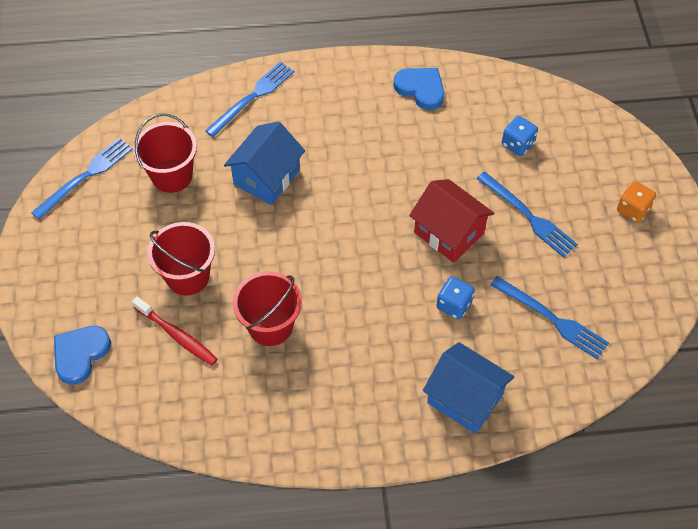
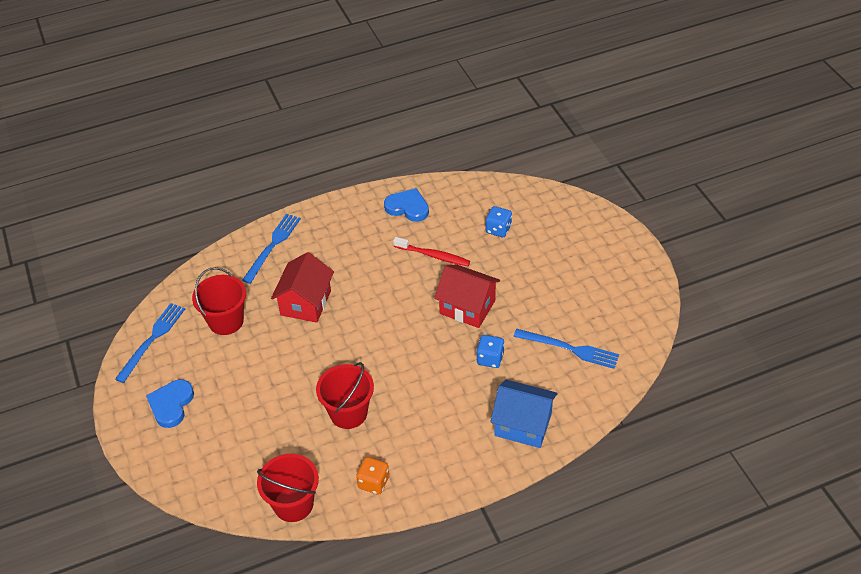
camera: 15 degrees left, 10 degrees down
blue heart [54,326,111,385] -> blue heart moved to [146,380,194,428]
red toothbrush [132,297,217,366] -> red toothbrush moved to [393,237,470,266]
red bucket [147,222,215,296] -> red bucket moved to [257,454,319,522]
blue house [224,121,305,205] -> red house [271,252,334,323]
blue fork [476,172,578,257] -> none
orange dice [617,181,656,223] -> orange dice moved to [356,457,389,495]

